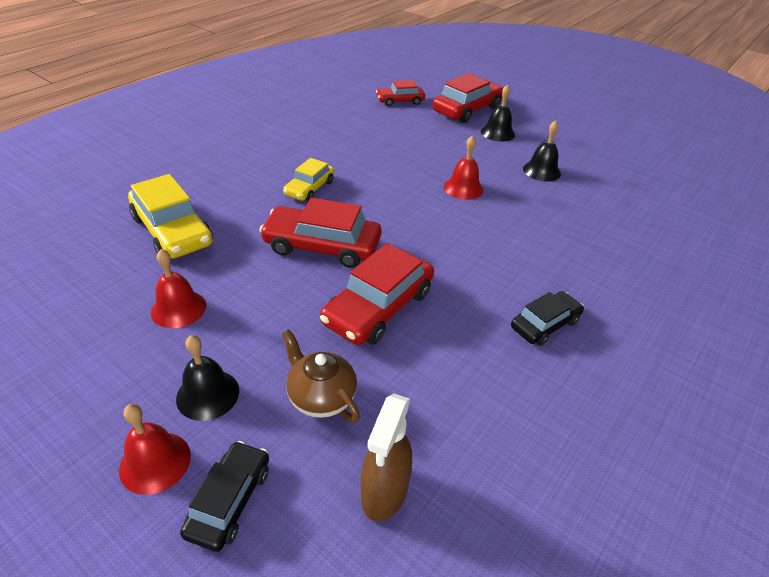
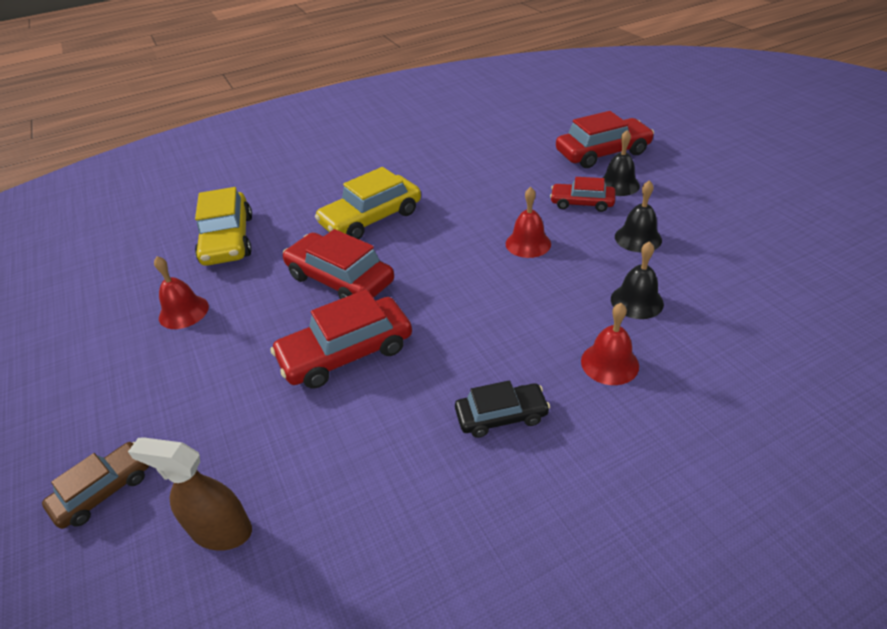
camera: 30 degrees right, 0 degrees up
red bell [119,404,191,495] -> red bell moved to [581,303,639,385]
black bell [176,335,239,421] -> black bell moved to [611,241,664,319]
black car [180,441,269,552] -> brown car [42,442,149,529]
brown teapot [282,329,360,423] -> none
yellow car [283,158,335,201] -> yellow car [315,167,421,239], size x1.66
brown spray bottle [361,394,412,522] -> brown spray bottle turned 60 degrees clockwise [128,437,252,550]
red car [376,80,425,106] -> red car moved to [550,177,615,212]

